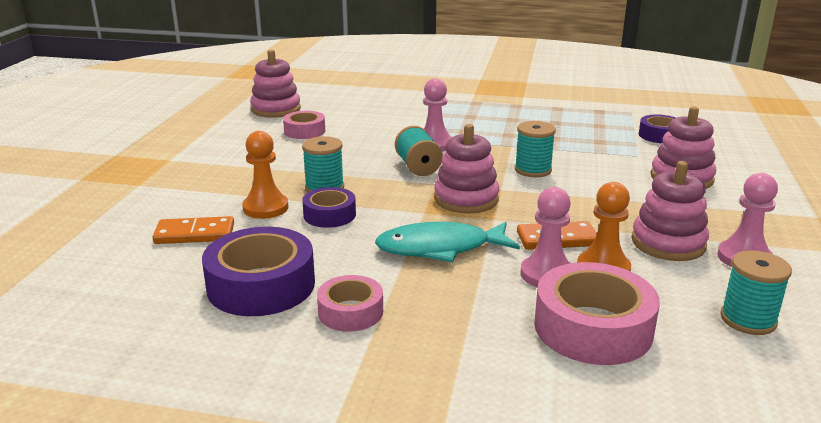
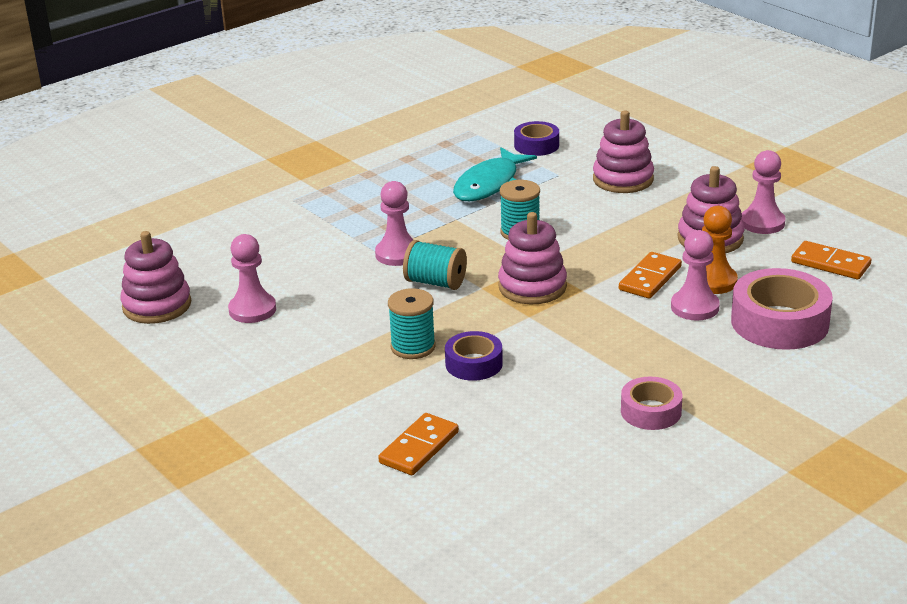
camera: 50 degrees left, 5 degrees up
purple tape [202,227,315,316] -> none
orange pawn [242,131,289,219] -> none
pink tape [283,111,325,139] -> pink pawn [228,234,276,323]
turquoise fish [375,222,520,262] -> turquoise fish moved to [453,148,537,201]
turquoise spool [720,250,792,335] -> orange domino [791,241,872,279]

